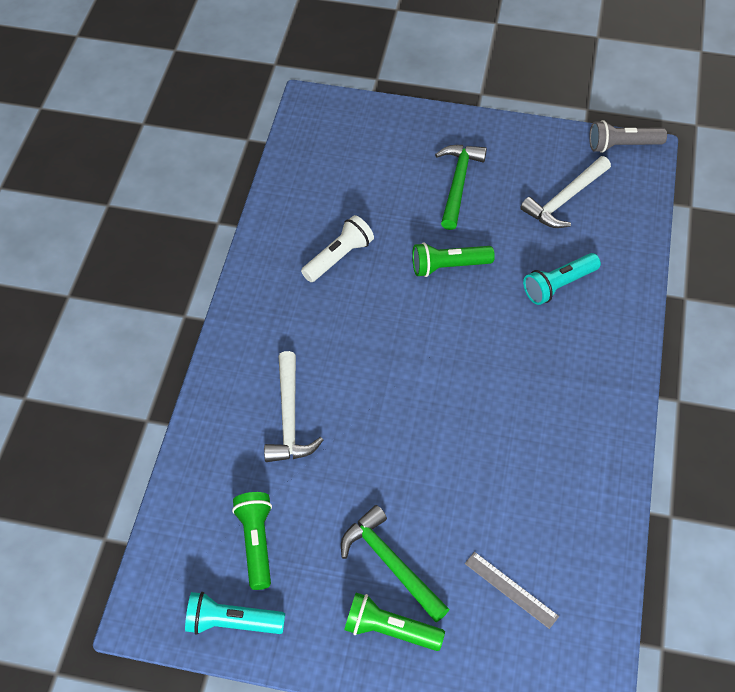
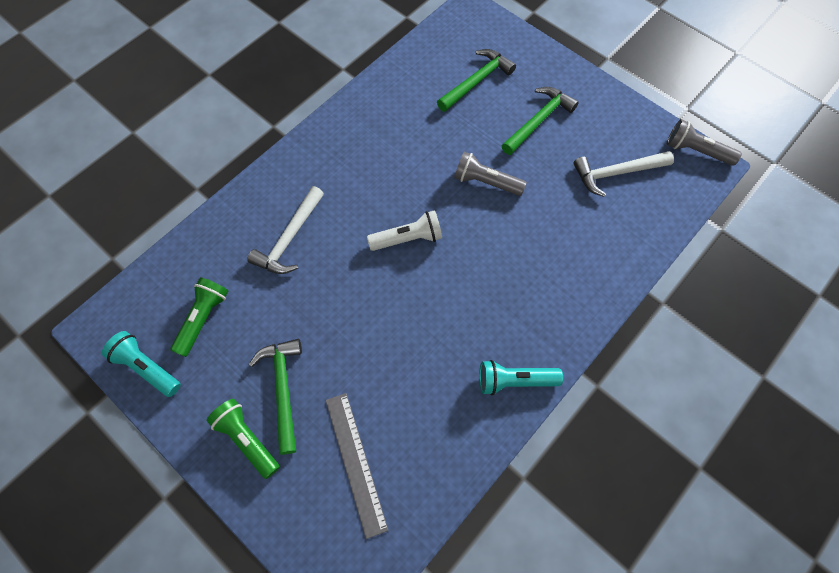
camera: 30 degrees right, 10 degrees up
white flashlight [301,215,374,282] -> white flashlight moved to [367,210,442,251]
green flashlight [412,242,495,277] -> grey flashlight [454,152,527,196]
grey ruler [465,552,559,629] -> grey ruler [325,393,388,539], size x1.52
turquoise flashlight [523,253,601,305] -> turquoise flashlight moved to [479,360,563,395]
none -> green hammer [437,49,516,112]

